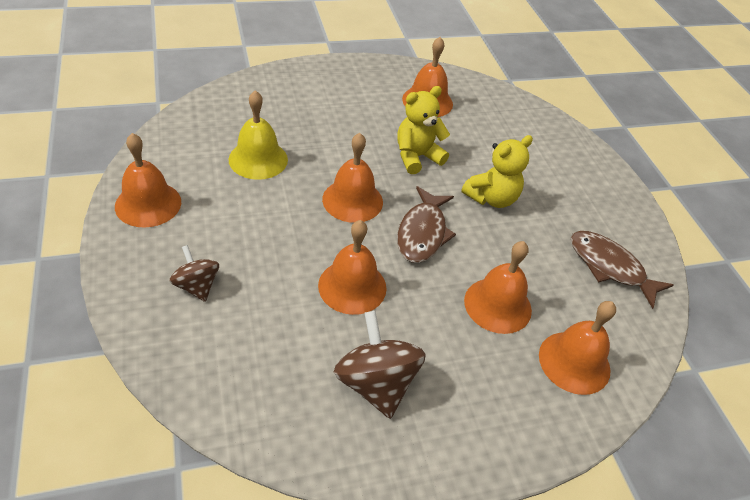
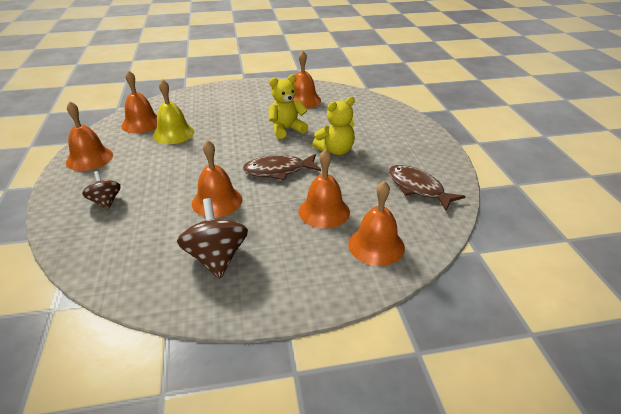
camera: 10 degrees right, 10 degrees down
orange bell [322,133,383,223] -> orange bell moved to [121,70,157,133]
brown fish [397,186,456,263] -> brown fish turned 60 degrees clockwise [243,154,321,180]

